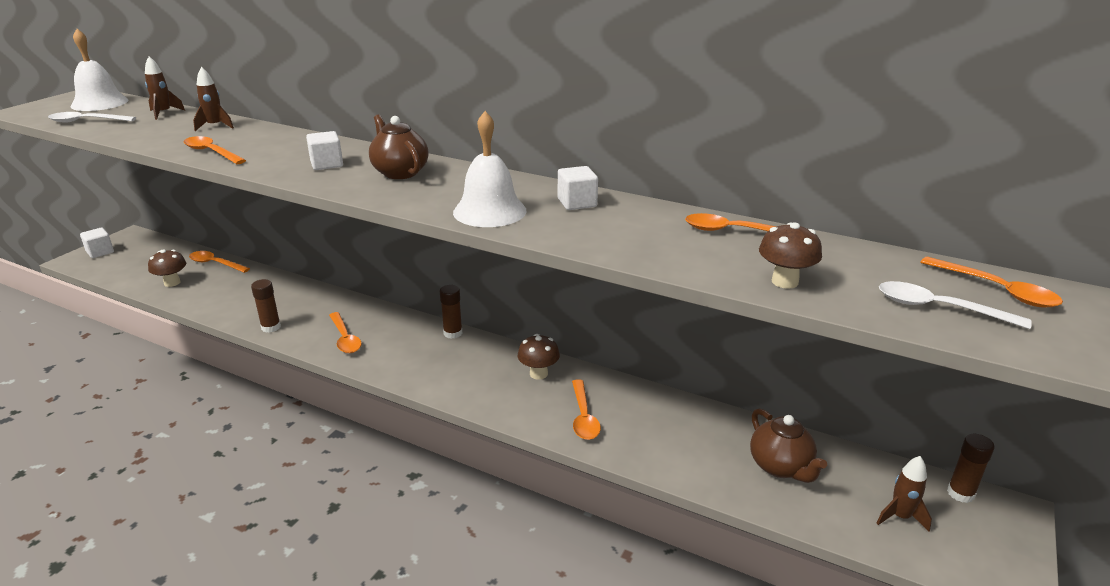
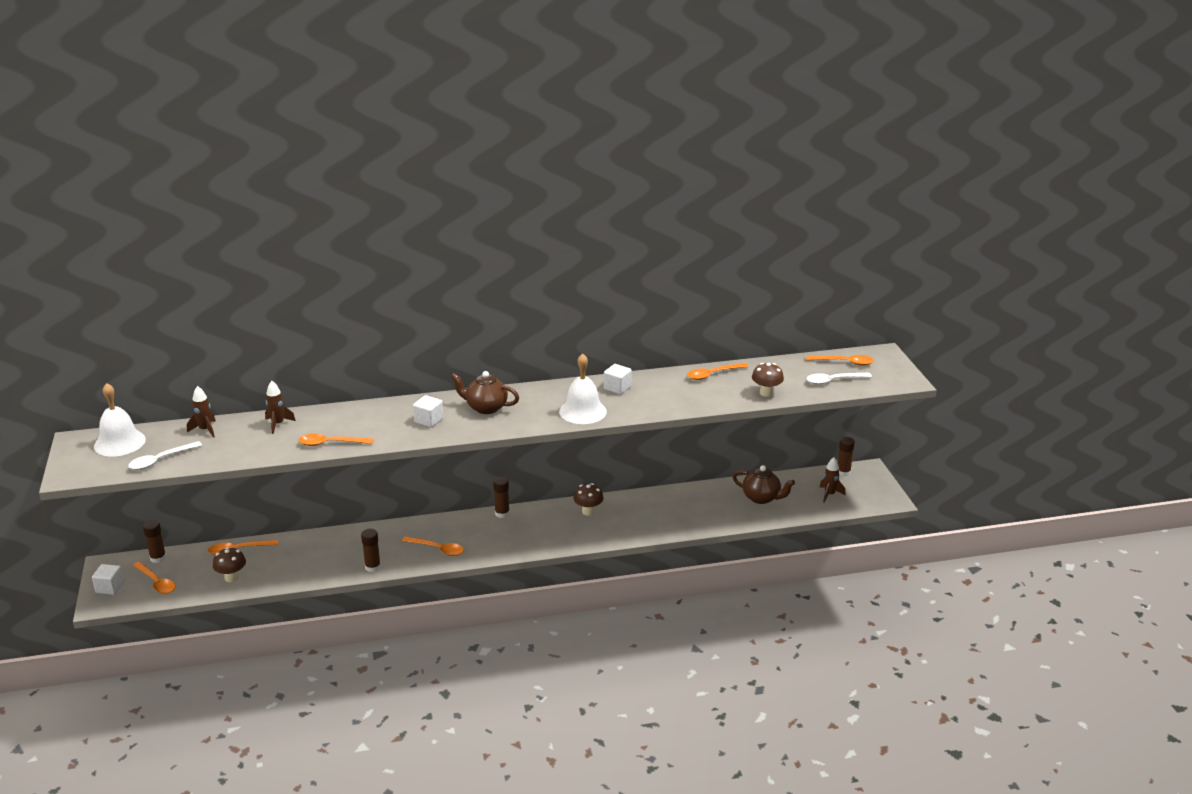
camera: 40 degrees left, 0 degrees up
orange spoon [572,379,601,440] -> orange spoon moved to [133,562,175,594]
none -> brown glue stick [143,520,166,563]

